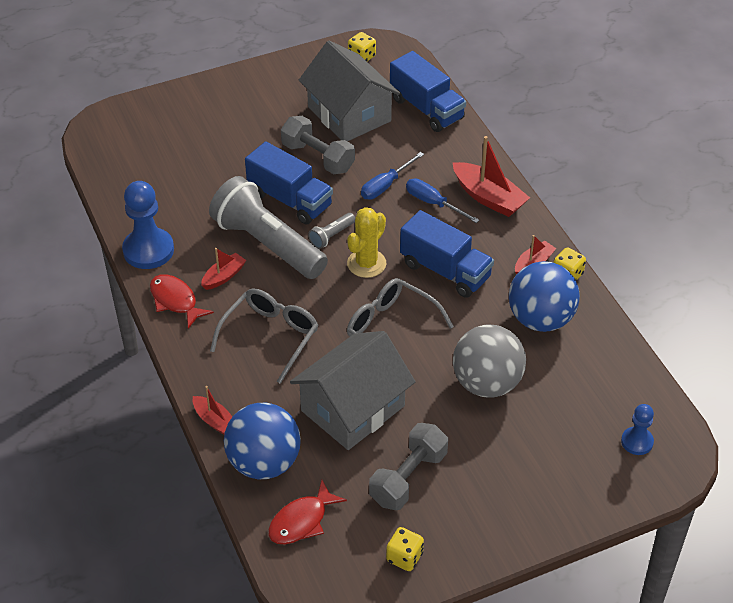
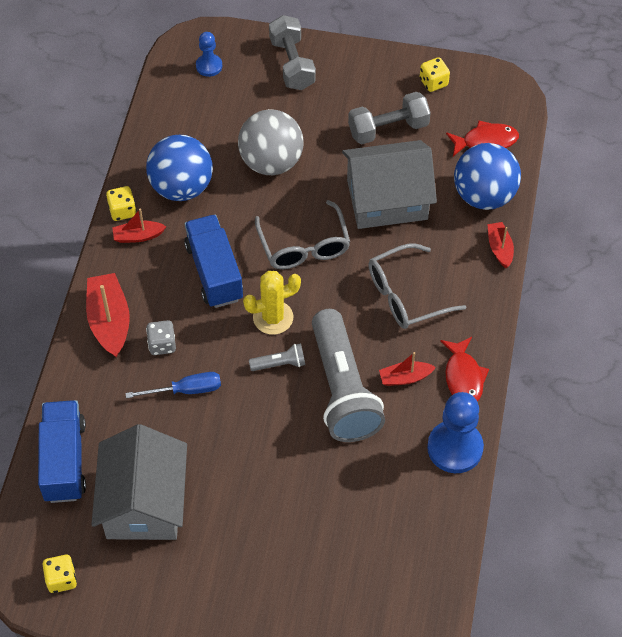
camera: 145 degrees left, 10 degrees up
blue truck [245,141,333,225] -> none
grey dumbbell [281,116,355,174] -> grey dumbbell moved to [269,15,316,90]
blue screwdriver [406,178,479,223] -> grey dice [146,320,176,355]

